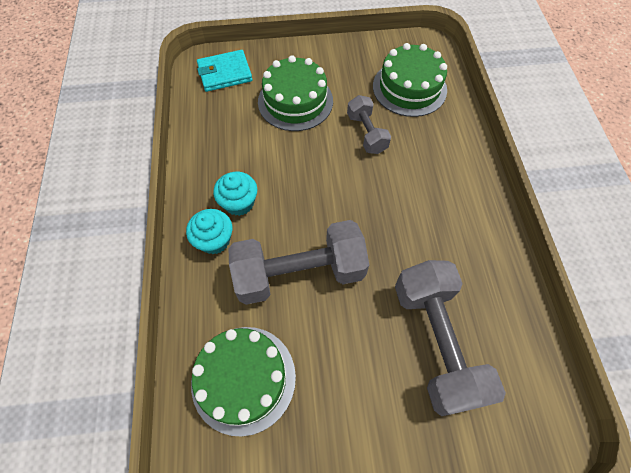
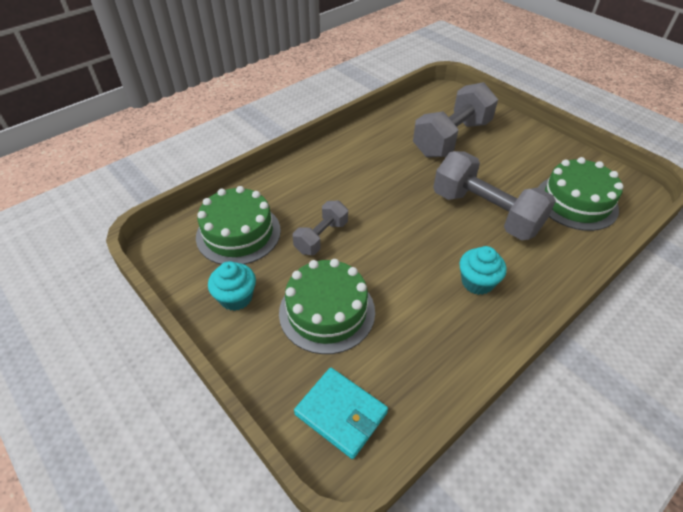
camera: 125 degrees left, 15 degrees down
turquoise cupcake [186,209,232,254] -> turquoise cupcake moved to [208,261,256,311]

